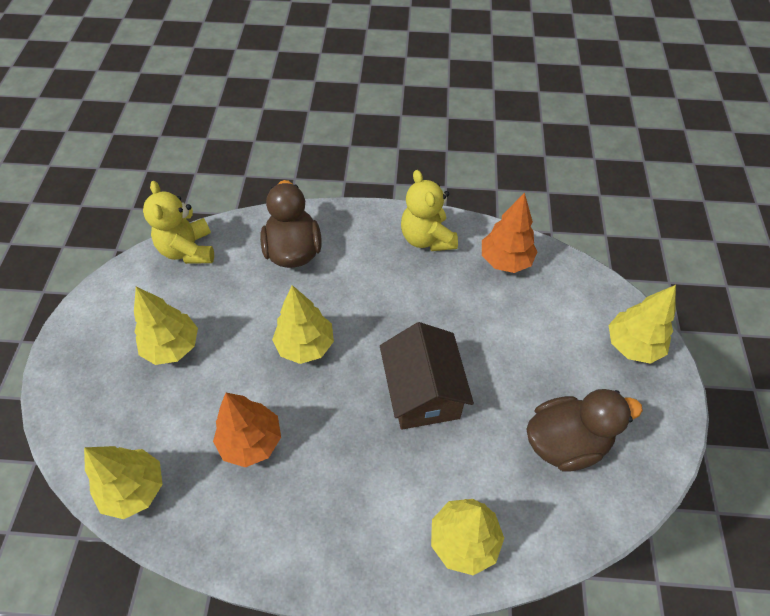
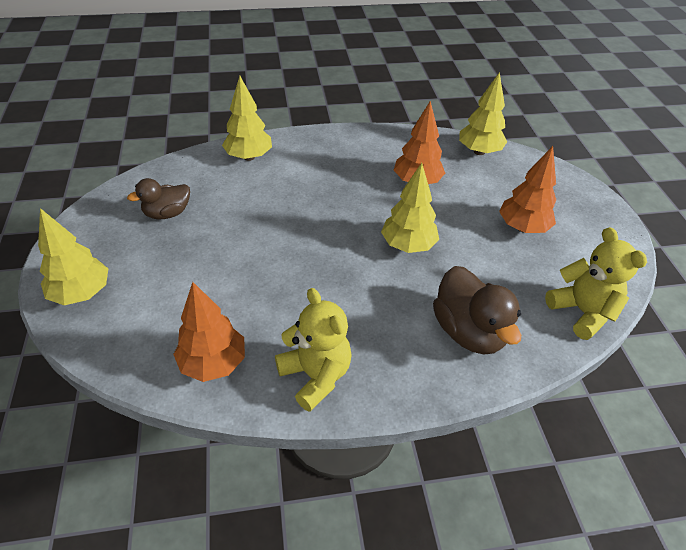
camera: 165 degrees right, 10 degrees down
yellow tree [134,287,198,365] -> orange tree [499,146,556,233]
brown house [380,322,474,430] -> none
brown duck [527,389,643,471] -> brown duck [127,178,190,220], size x0.64

